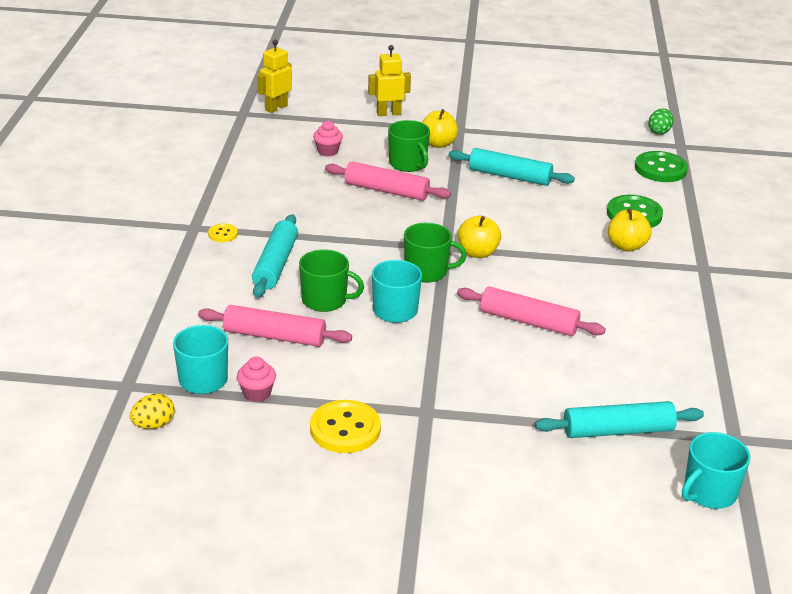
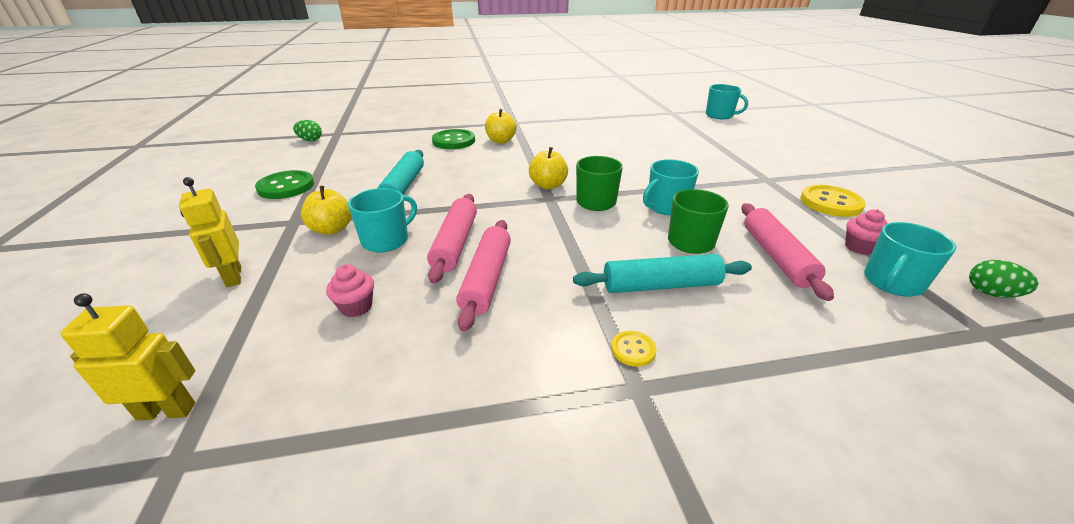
camera: 105 degrees left, 0 degrees up
yellow egg [130,394,175,429] -> green egg [969,260,1038,298]
yellow robot [257,40,292,113] -> yellow robot turned 150 degrees clockwise [60,293,195,421]
green mug [388,120,430,172] -> turquoise mug [348,188,417,253]
pink rolling pin [457,286,606,336] -> pink rolling pin moved to [456,220,511,332]
turquoise rolling pin [535,401,704,438] -> none
green button [635,151,688,182] -> green button moved to [255,170,314,199]

